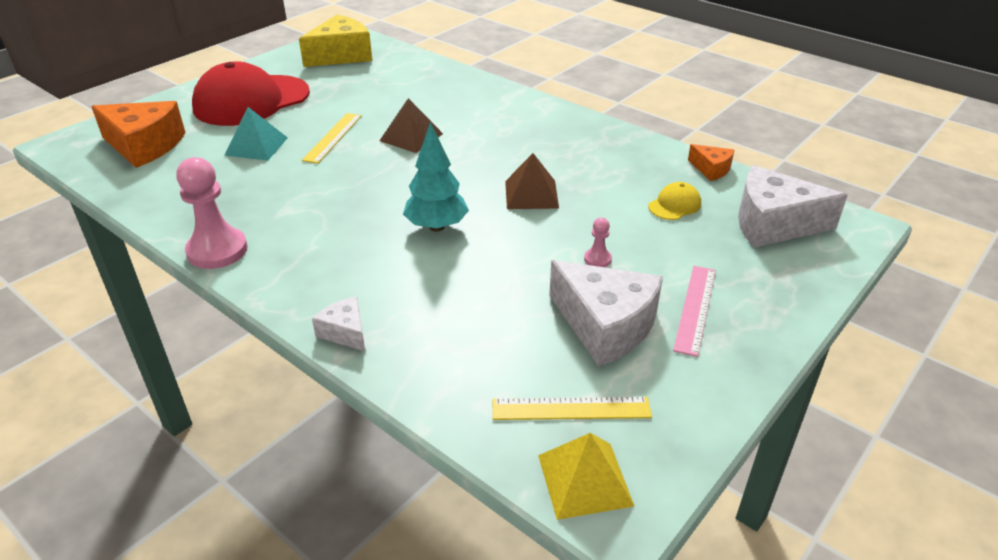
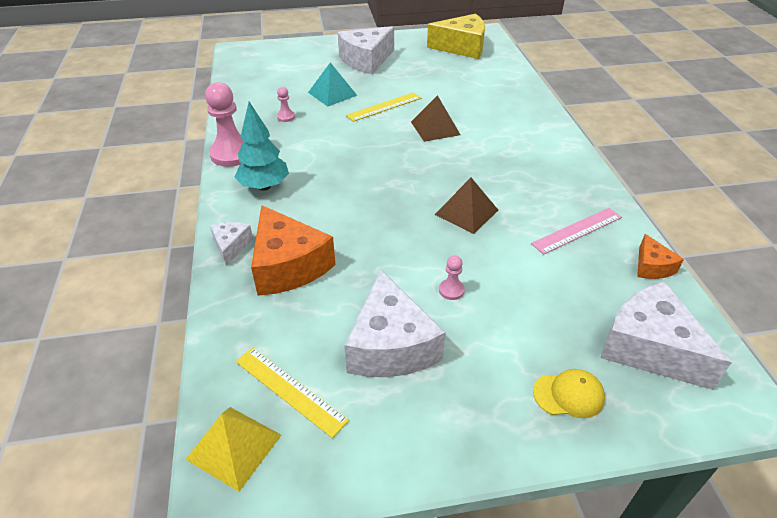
camera: 40 degrees right, 5 degrees up
orange cheese [91,101,185,168] -> orange cheese moved to [251,205,336,296]
red cap [192,62,310,126] -> white cheese [338,26,394,74]
turquoise tree [403,122,469,232] -> turquoise tree moved to [235,102,289,191]
yellow cap [648,182,701,220] -> yellow cap moved to [533,369,605,418]
pink ruler [673,266,716,357] -> pink ruler moved to [531,208,622,255]
none -> pink pawn [277,87,295,122]

